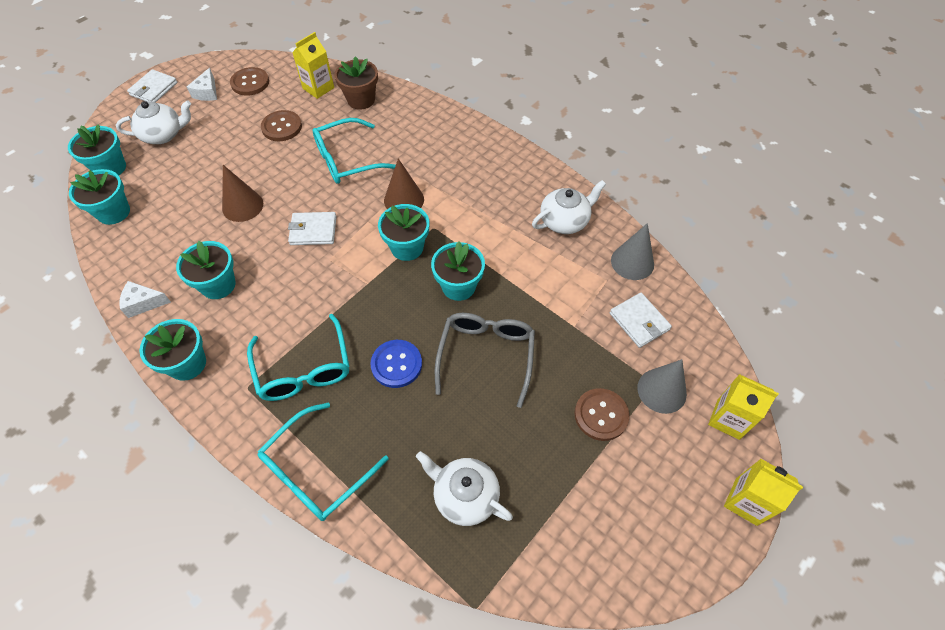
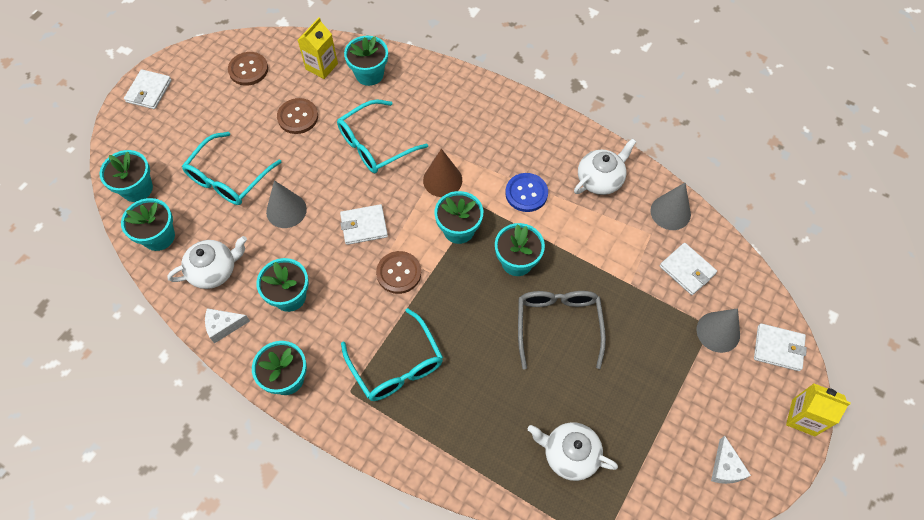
camera: 10 degrees left, 5 degrees up
white teapot [116,100,191,144] -> white teapot moved to [167,236,247,289]
white cheese [187,68,217,101] -> white cheese moved to [711,436,751,484]
brown cone [222,165,263,222] -> grey cone [266,180,307,228]
turquoise glasses [258,402,389,521] -> turquoise glasses moved to [182,132,282,205]
brown flower pot [334,56,378,110] -> turquoise flower pot [344,36,388,86]
blue button [370,340,422,388] -> blue button moved to [505,173,548,212]
brown button [574,388,629,441] -> brown button moved to [376,251,421,294]
yellow carton [708,374,779,440] -> white wallet [754,323,807,371]

